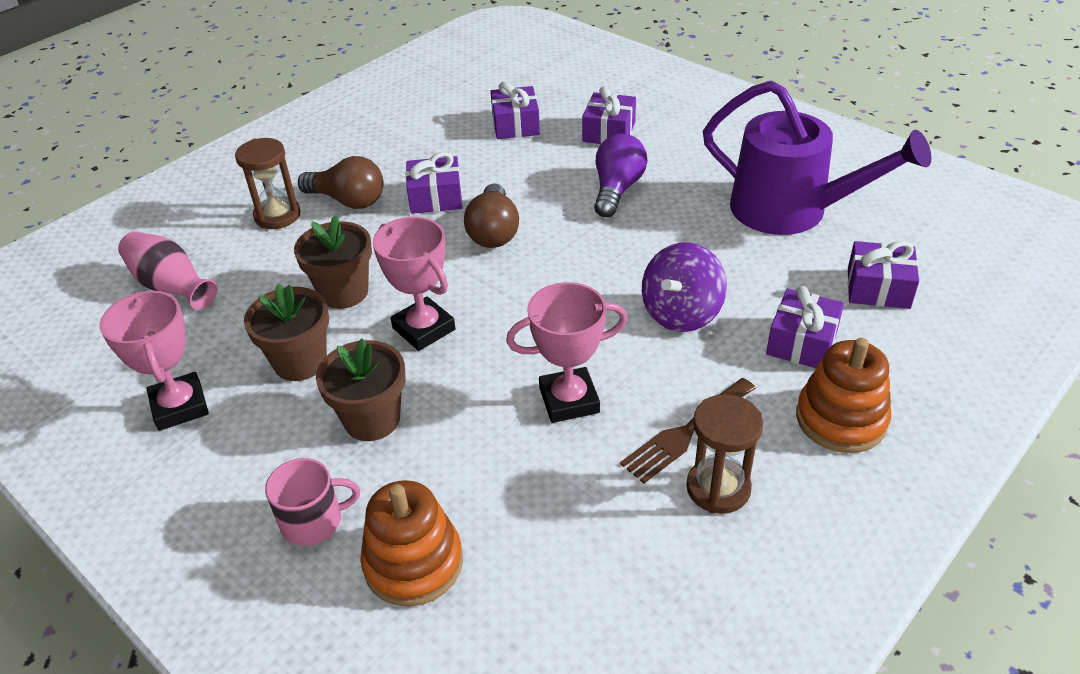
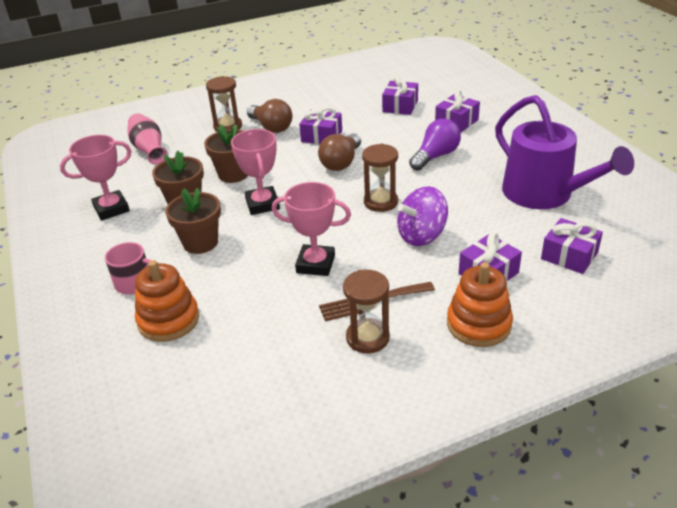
camera: 25 degrees right, 5 degrees down
pink trophy [100,291,209,431] -> pink trophy turned 60 degrees clockwise [60,135,131,221]
none -> brown hourglass [362,144,398,212]

